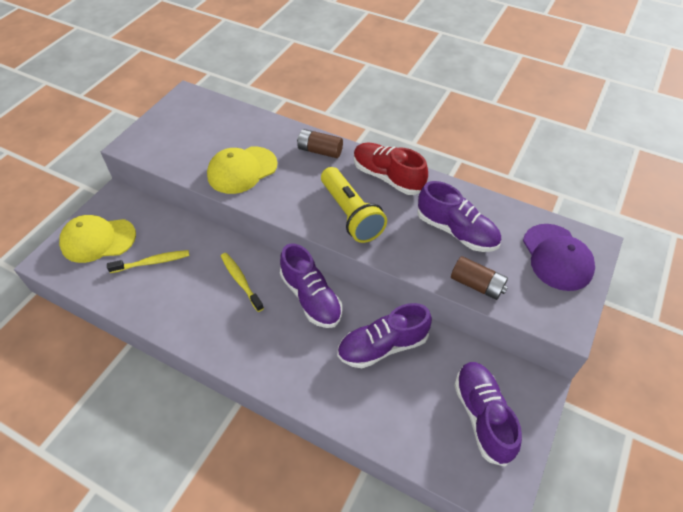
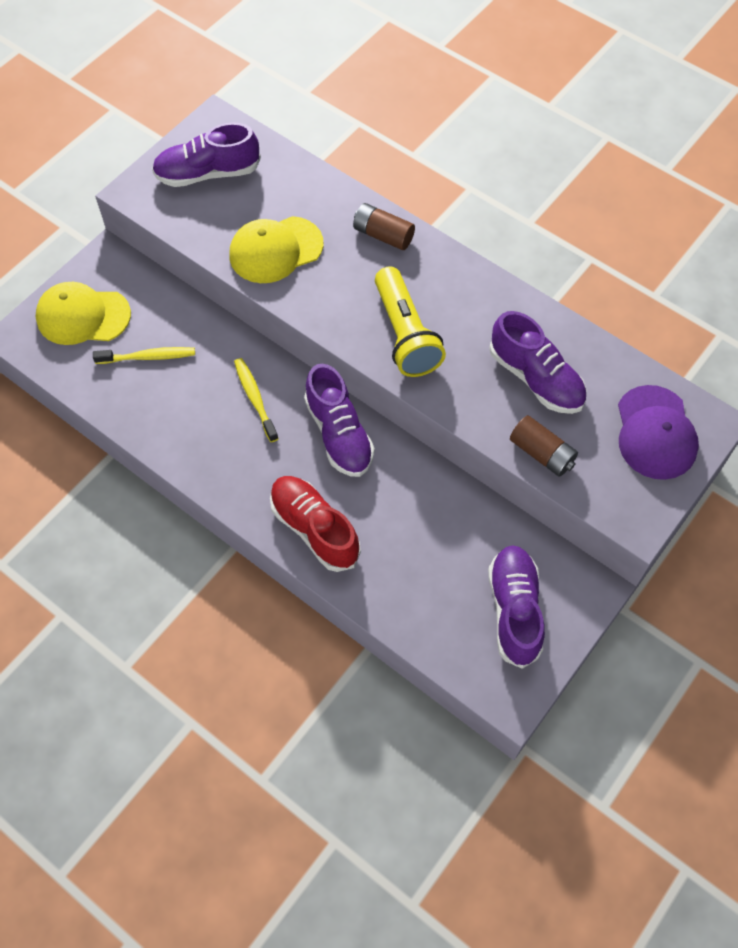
camera: 10 degrees right, 10 degrees up
purple shoe [337,303,432,368] -> purple shoe moved to [152,123,261,187]
red shoe [354,143,428,195] -> red shoe moved to [270,476,361,572]

